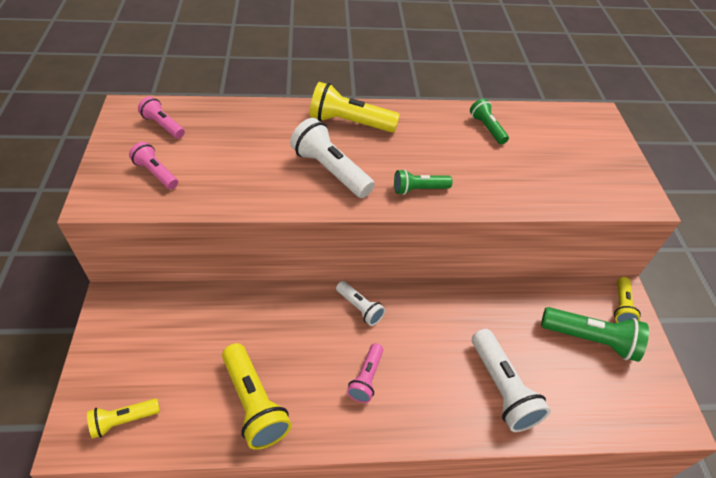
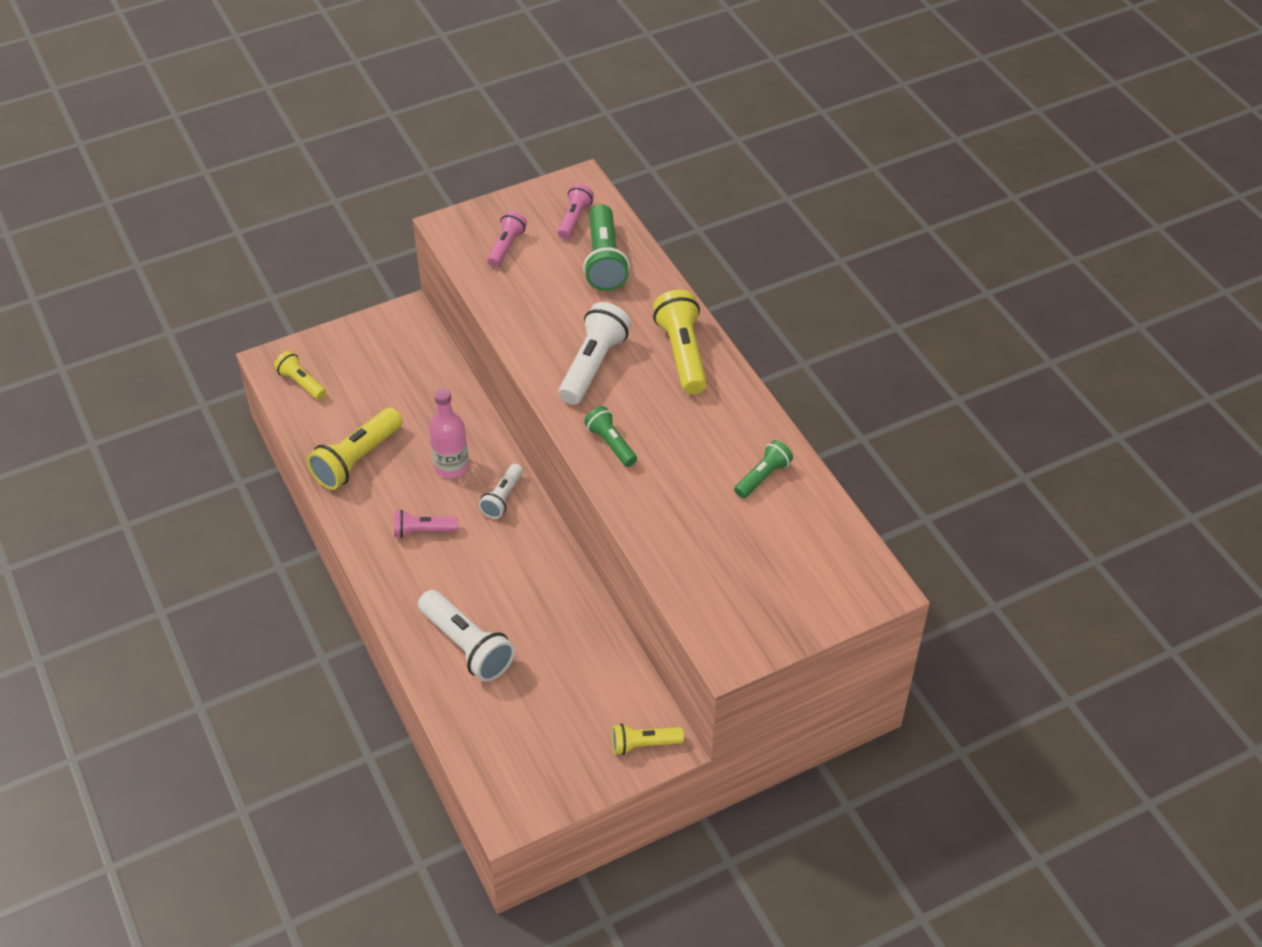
camera: 70 degrees right, 0 degrees up
white flashlight [472,329,551,432] -> white flashlight turned 90 degrees counterclockwise [418,590,515,682]
green flashlight [541,307,649,362] -> green flashlight moved to [583,204,630,291]
none -> pink bottle [429,388,469,478]

